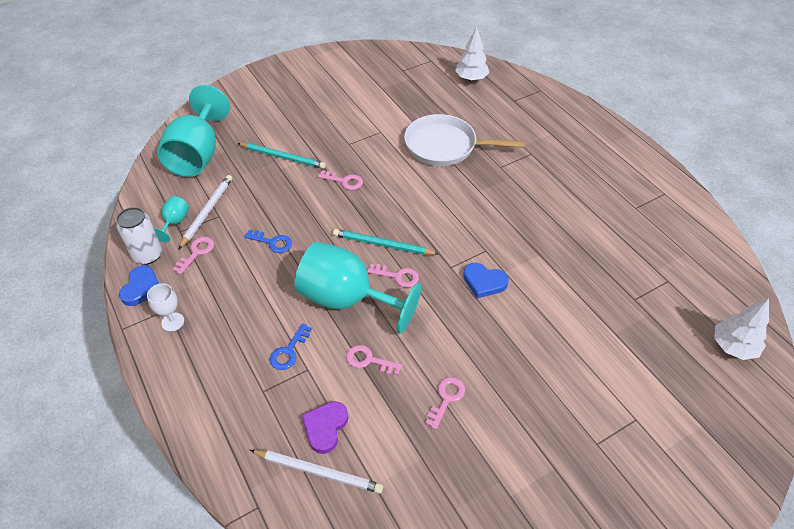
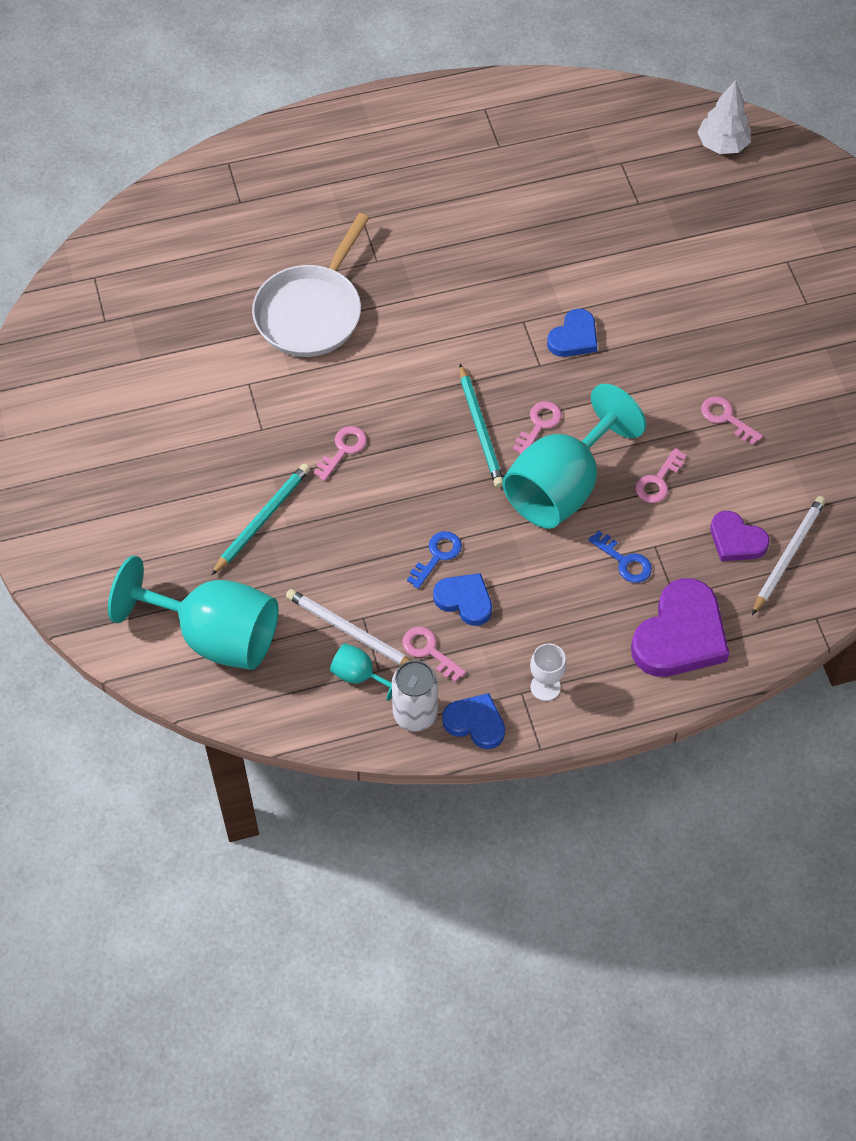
camera: 75 degrees left, 10 degrees up
turquoise pencil [333,229,439,255] -> turquoise pencil turned 45 degrees counterclockwise [459,364,503,488]
white tree [455,27,489,81] -> none
none -> blue heart [433,573,492,626]
none -> purple heart [631,578,729,677]

